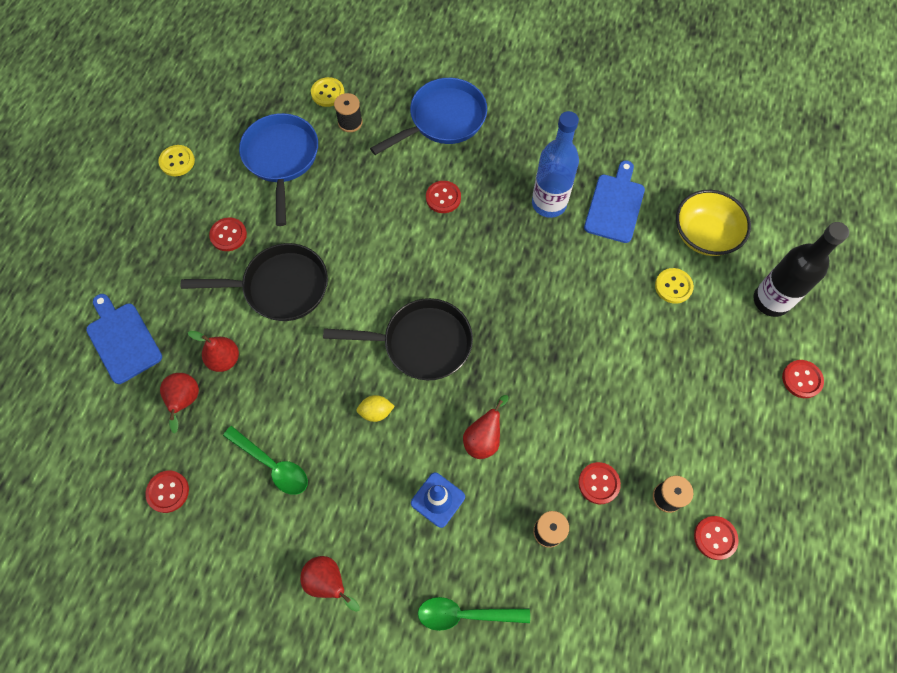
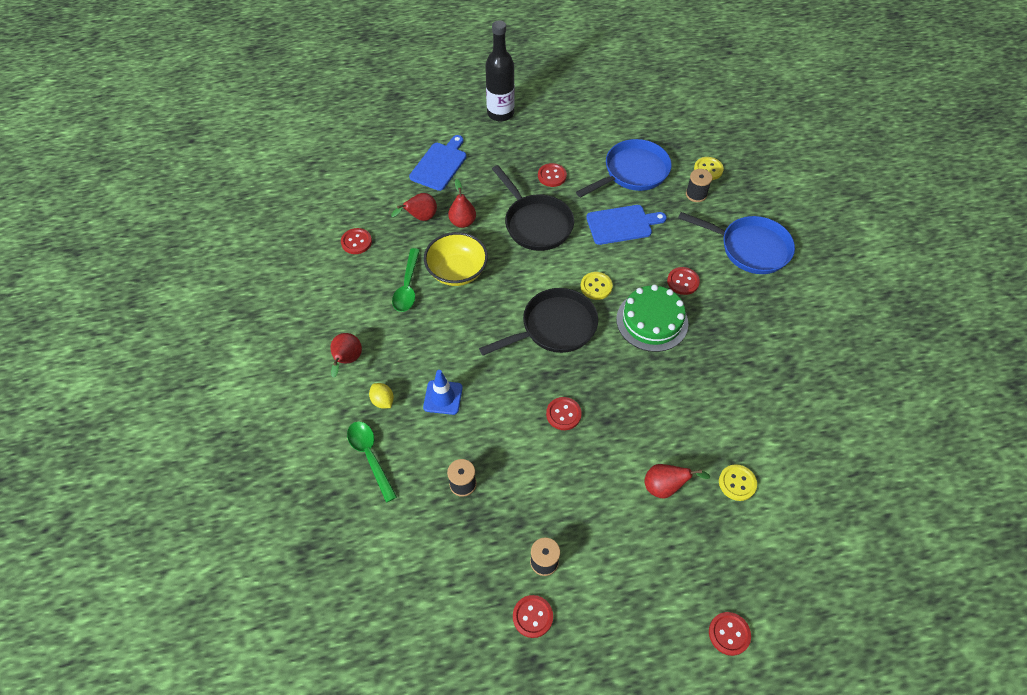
camera: 60 degrees right, 10 degrees down
yellow button [158,145,195,176] -> yellow button moved to [581,272,613,300]
black pan [323,298,473,381] -> black pan turned 90 degrees counterclockwise [479,288,598,356]
yellow lemon [356,395,395,422] -> yellow lemon moved to [369,383,394,408]
red pear [463,395,509,459] -> red pear moved to [644,464,710,498]
blue bottle [532,111,579,218] -> none
red button [578,462,621,504] -> red button moved to [546,397,582,430]
blue cutting board [584,160,645,243] -> blue cutting board moved to [586,205,667,245]
yellow bowl [676,190,751,256] -> yellow bowl moved to [424,232,488,286]
black bottle [753,222,849,317] -> black bottle moved to [485,20,515,121]
none -> green cake [616,285,688,352]

